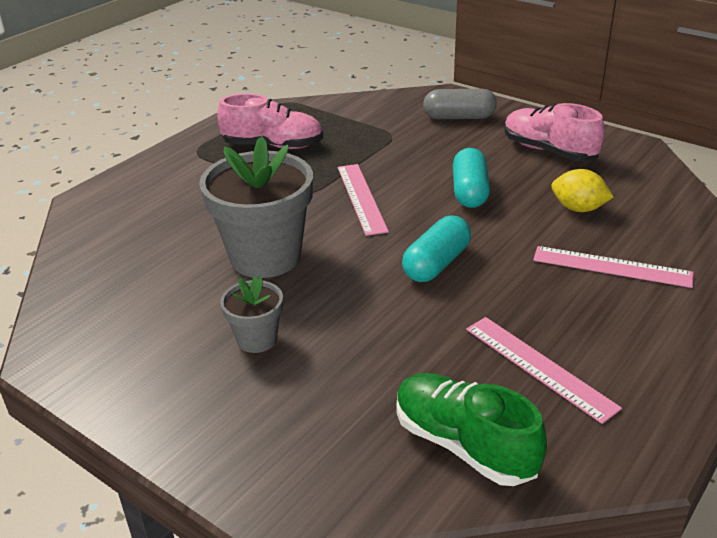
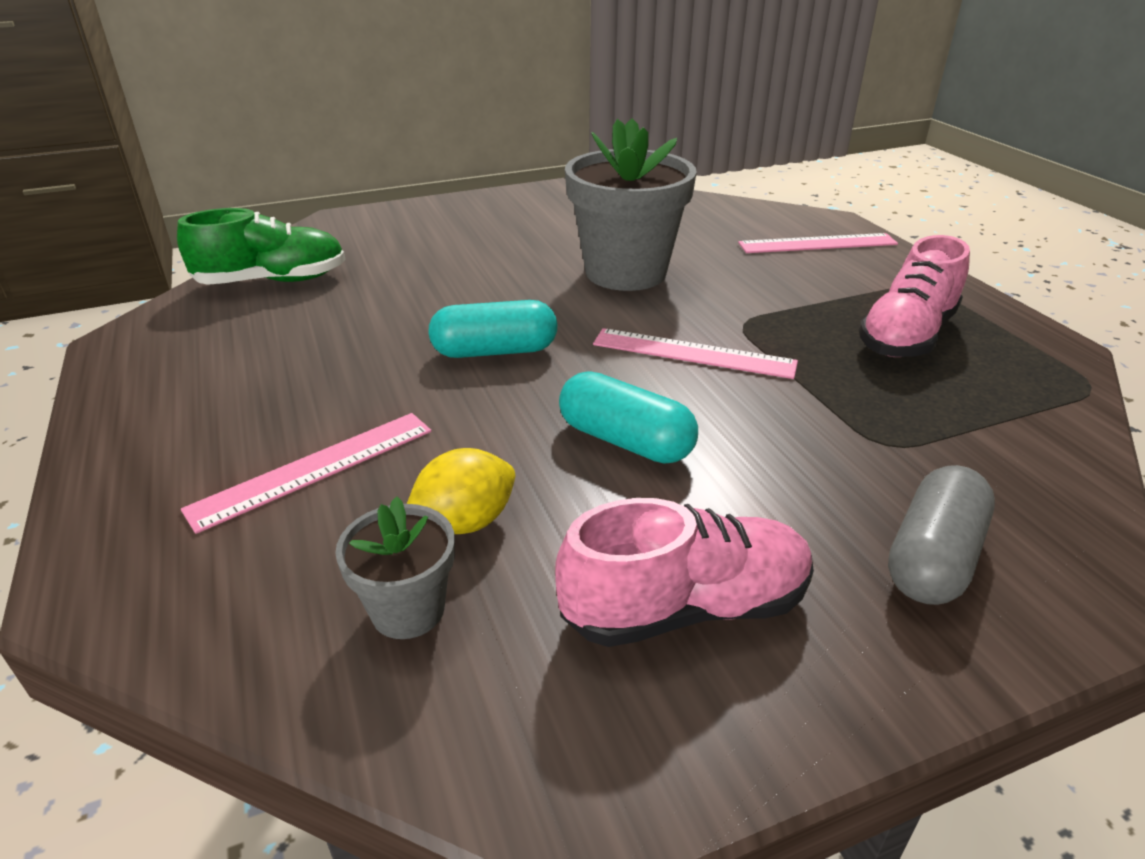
camera: 120 degrees right, 0 degrees up
grey flower pot [220,276,283,353] -> grey flower pot moved to [335,496,455,639]
turquoise capsule [402,216,471,282] -> turquoise capsule turned 75 degrees counterclockwise [428,300,557,358]
pink ruler [466,317,622,424] -> pink ruler moved to [738,233,898,253]

